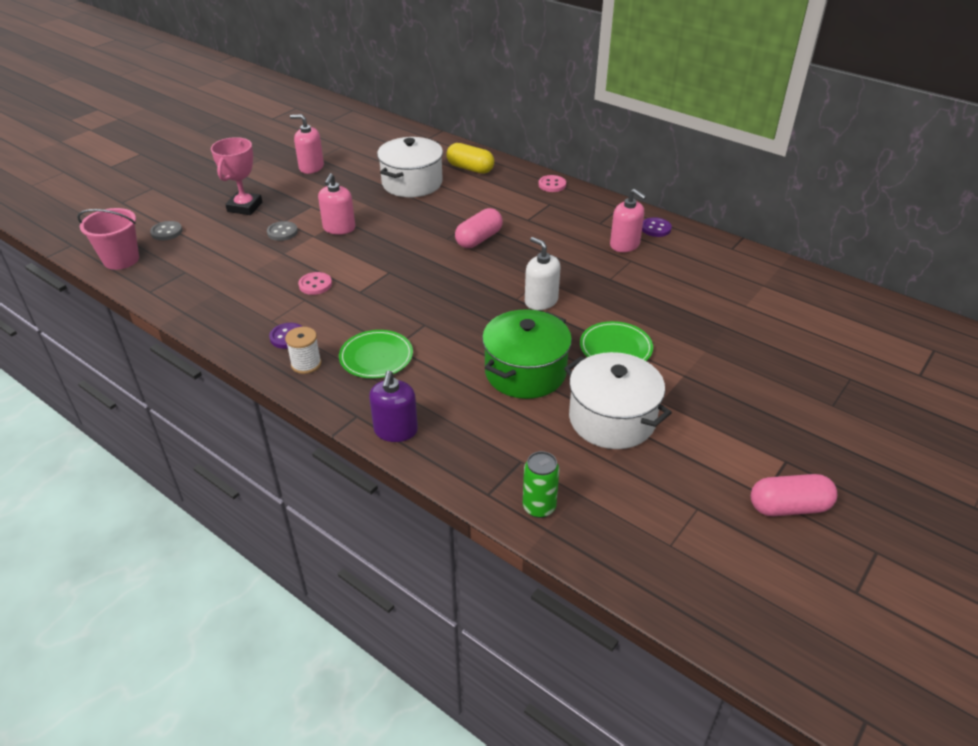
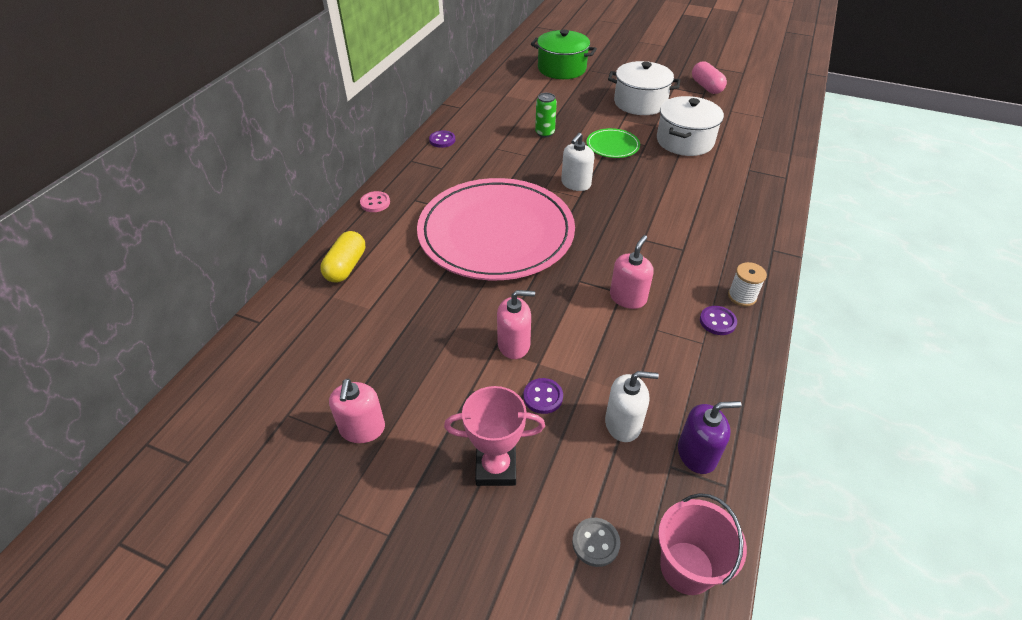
camera: 105 degrees left, 5 degrees up
grey button [267,221,298,241] -> purple button [523,378,563,414]
pink button [298,272,332,295] -> none
green plate [339,330,413,378] -> none
purple soap dispenser [369,370,418,442] -> purple soap dispenser moved to [678,401,741,474]
white pot [377,137,443,197] -> white pot moved to [608,61,680,115]
pink capsule [455,208,503,248] -> pink plate [417,178,575,280]
green pot [482,309,572,399] -> green pot moved to [531,29,597,79]
green can [523,451,559,518] -> green can moved to [535,93,557,138]
pink soap dispenser [610,189,646,252] -> pink soap dispenser moved to [610,235,654,309]
none -> white soap dispenser [605,371,659,442]

